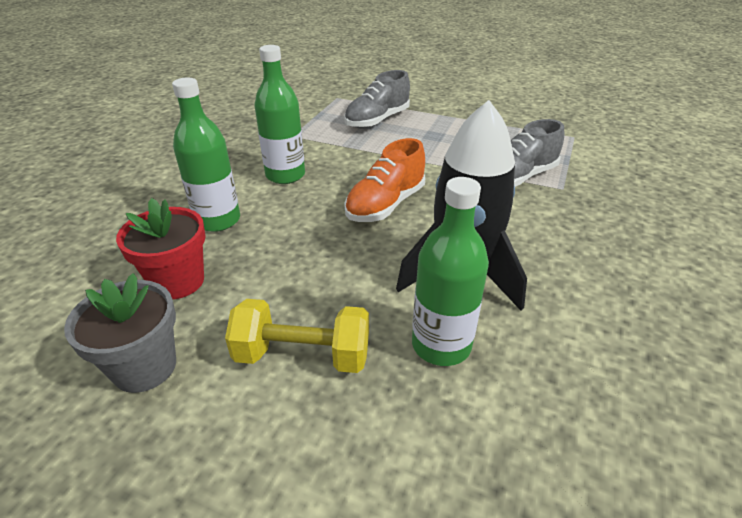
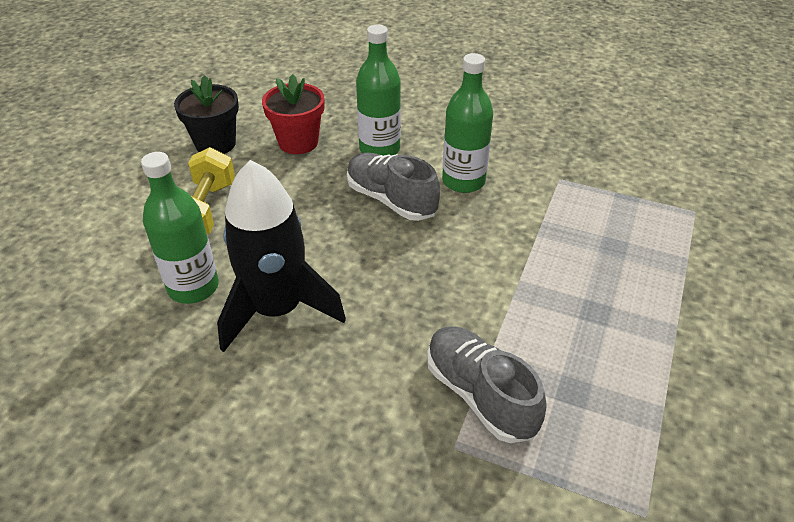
camera: 90 degrees right, 5 degrees up
grey flower pot [64,273,176,393] -> black flower pot [174,75,239,154]
grey shoe [344,70,410,128] -> grey shoe moved to [347,153,440,221]
orange shoe [345,138,425,222] -> none

